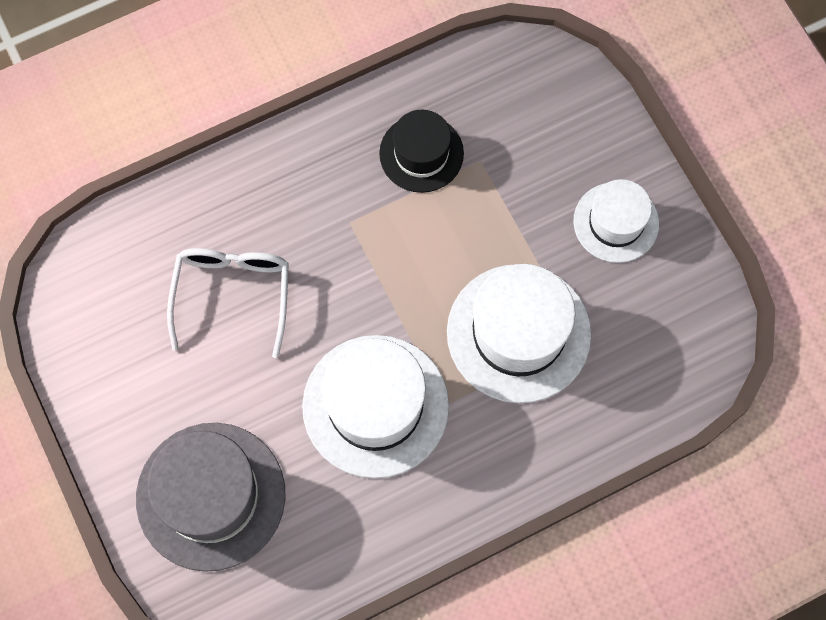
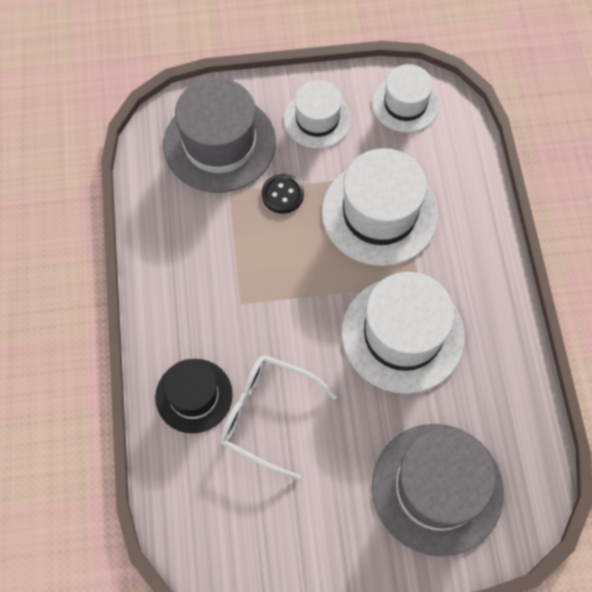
camera: 70 degrees left, 5 degrees down
black hat [379,110,464,193] -> black hat moved to [155,359,233,433]
none -> grey hat [163,78,276,193]
none -> black button [262,174,304,213]
none -> white hat [372,64,439,133]

